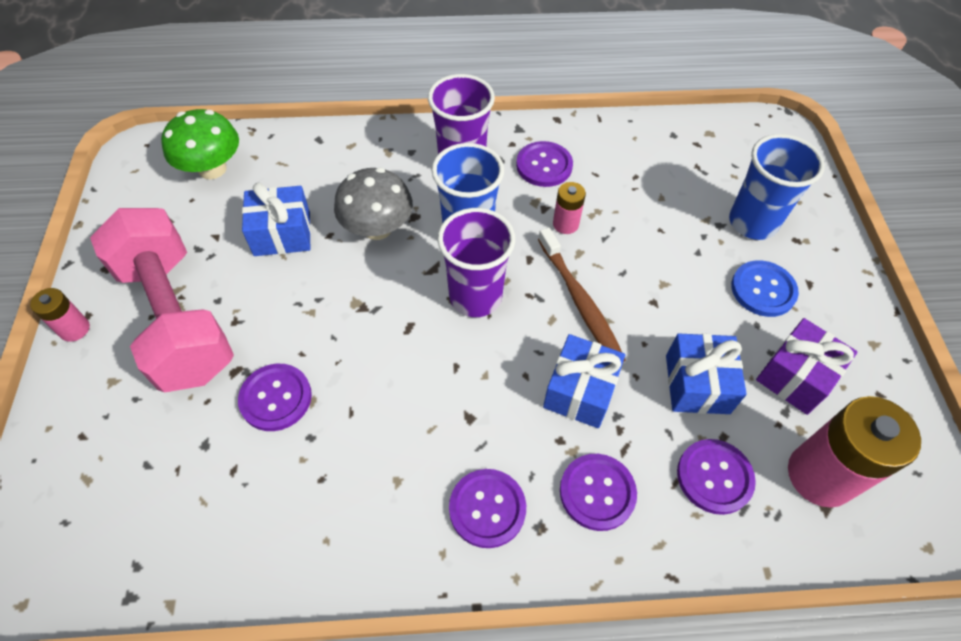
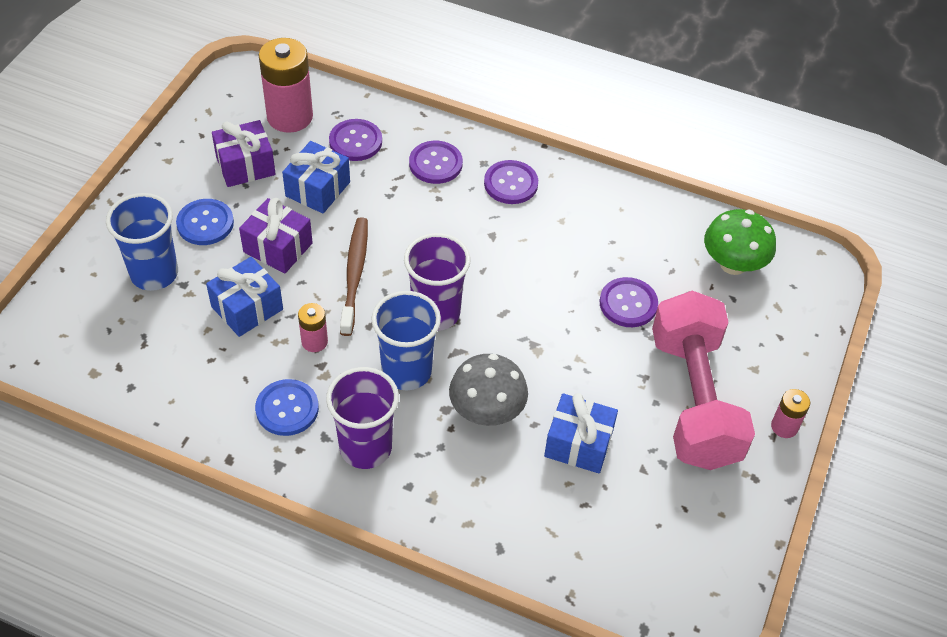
camera: 155 degrees left, 5 degrees down
green mushroom [161,109,239,179] -> green mushroom moved to [704,209,776,275]
purple button [516,141,573,187] -> blue button [255,379,319,436]
blue gift [543,334,625,428] -> blue gift moved to [206,257,283,337]
none -> purple gift [239,198,313,273]

